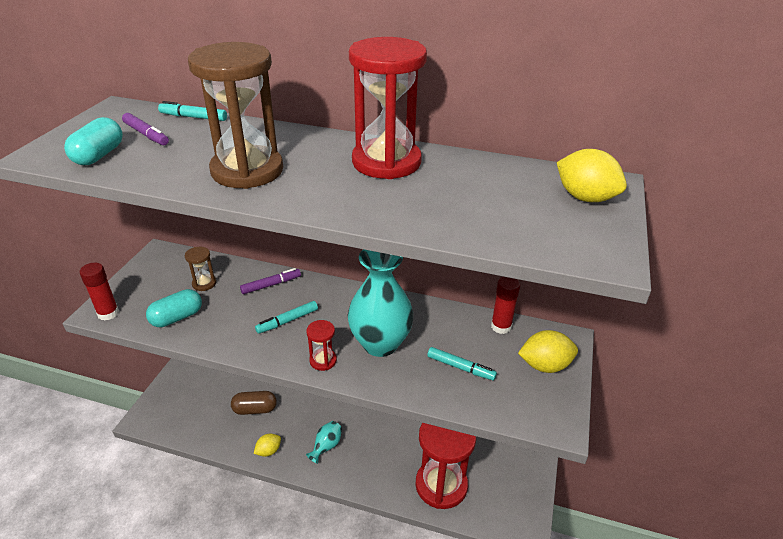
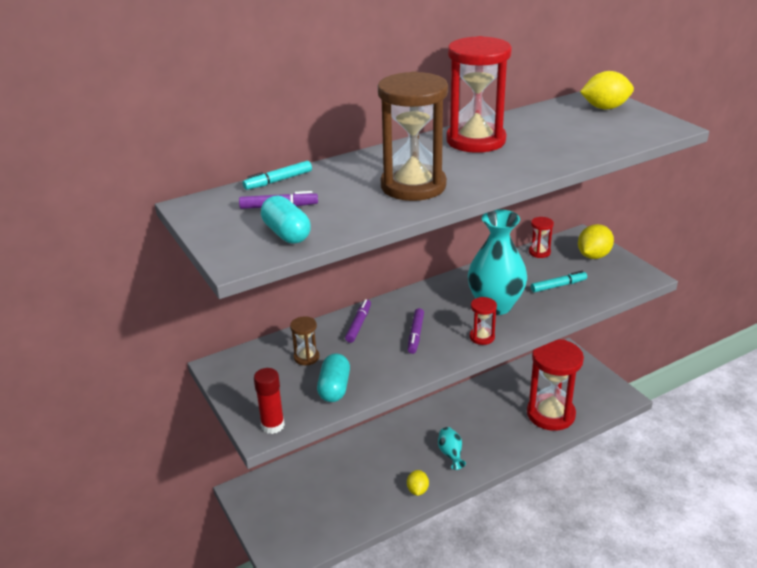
camera: 45 degrees left, 5 degrees down
brown capsule [231,391,277,415] -> none
turquoise marker [255,301,318,334] -> purple marker [408,308,424,354]
red glue stick [491,277,520,334] -> red hourglass [529,217,554,258]

